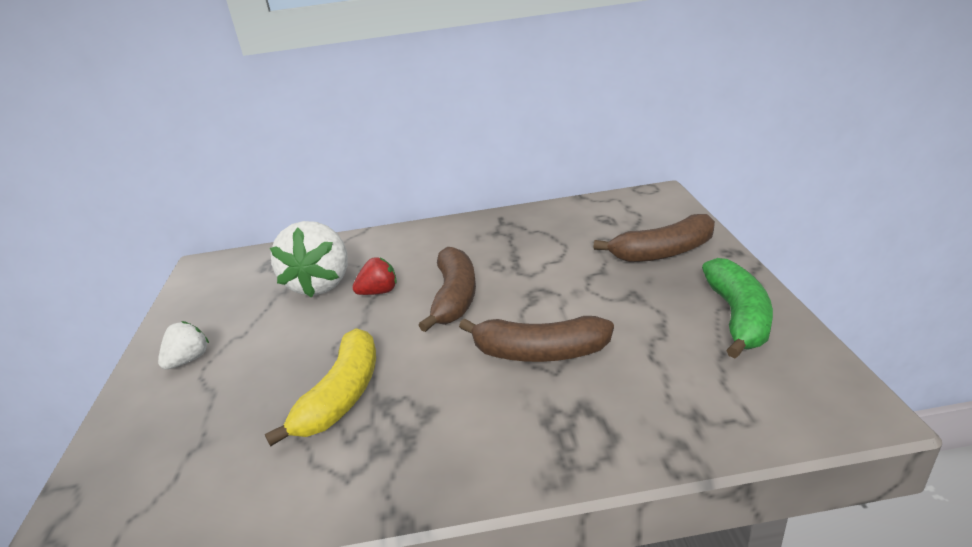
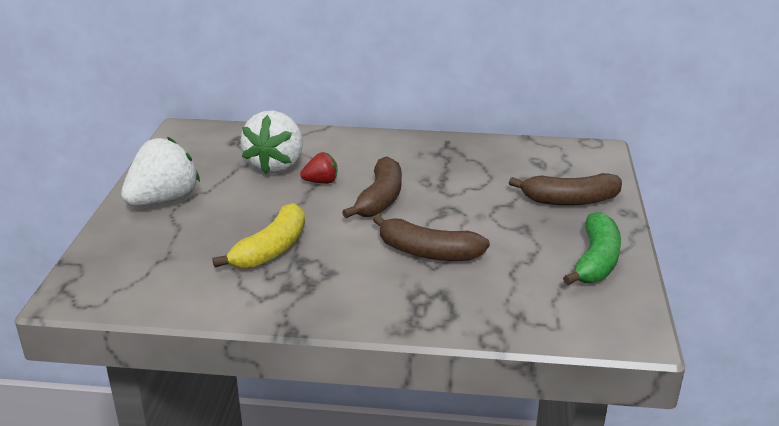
camera: 10 degrees right, 0 degrees up
white strawberry [158,321,209,369] -> white strawberry [121,137,200,206], size x2.00

